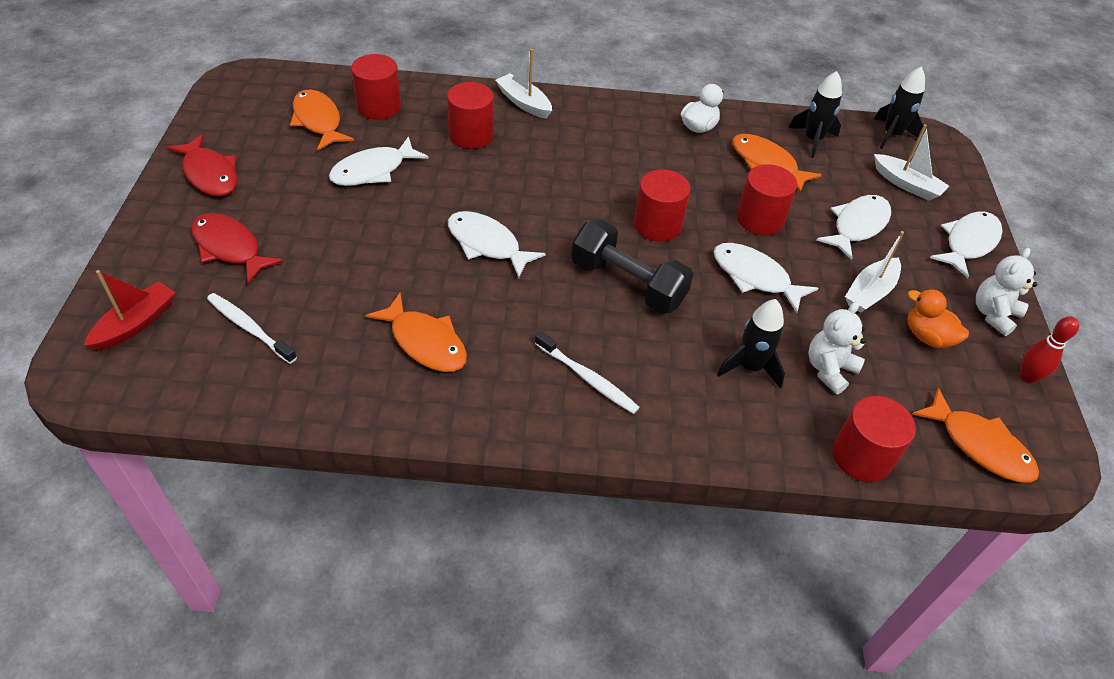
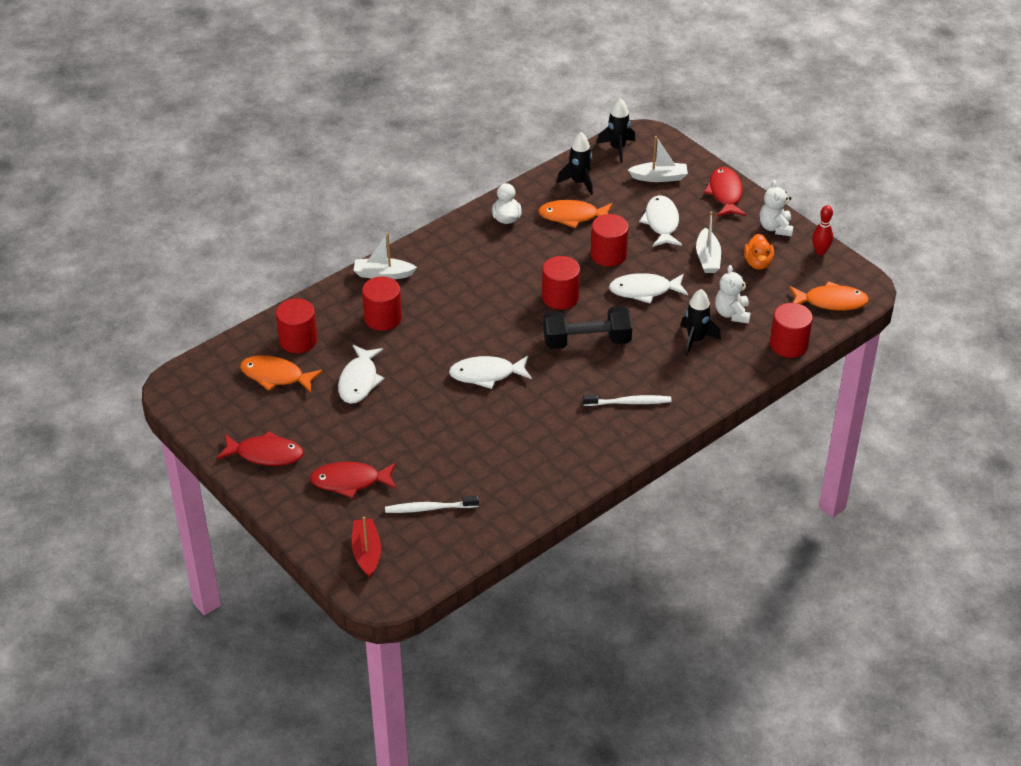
camera: 40 degrees left, 5 degrees down
orange fish [365,293,467,372] -> none
orange duck [908,289,969,348] -> orange duck turned 90 degrees counterclockwise [744,234,774,270]
white fish [930,211,1002,278] -> red fish [704,167,746,217]

